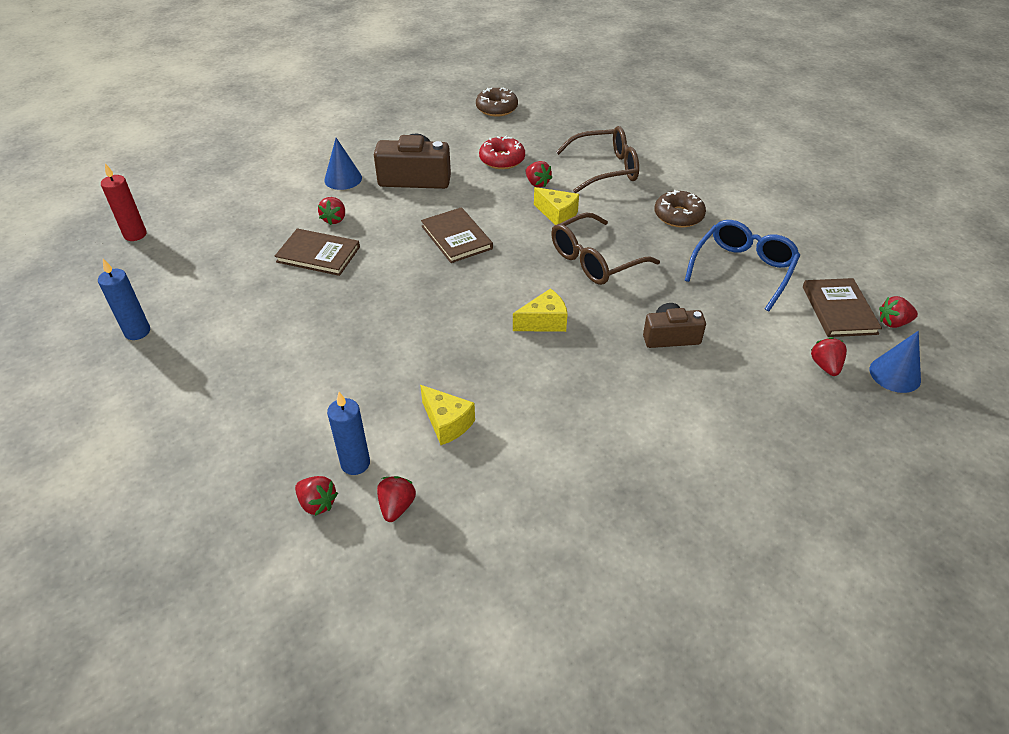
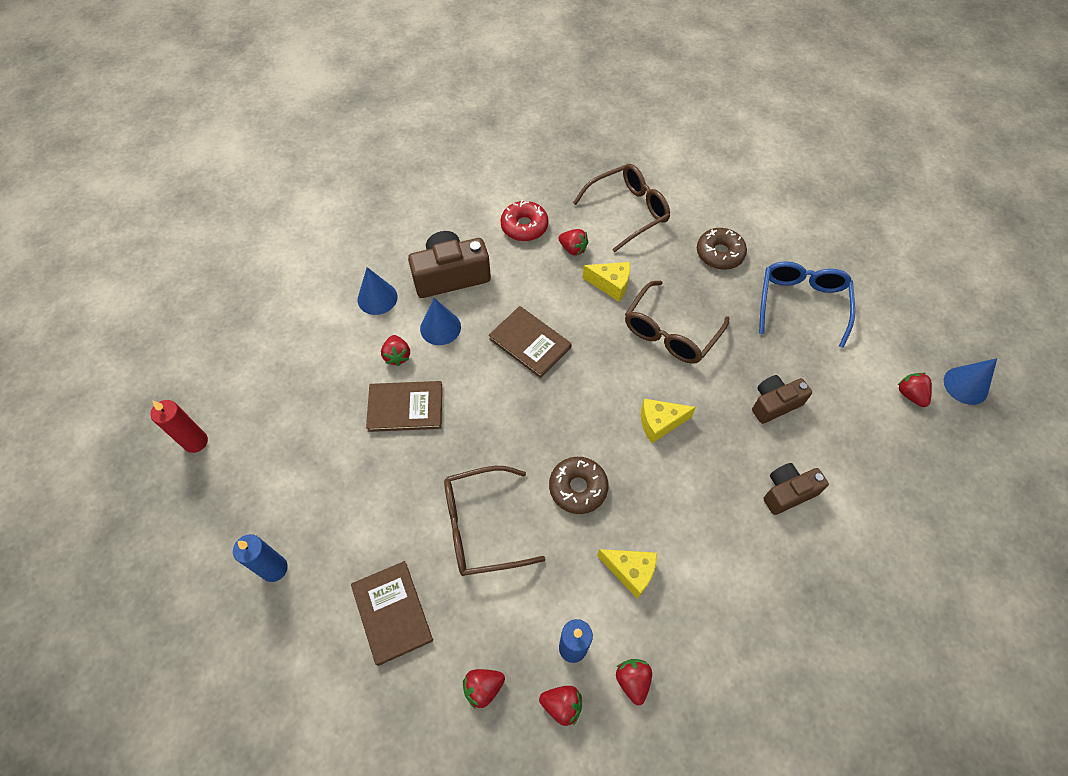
camera: 20 degrees left, 15 degrees up
brown donut [476,88,518,117] -> brown donut moved to [549,457,608,514]
yellow cheese [513,288,568,332] -> yellow cheese turned 150 degrees counterclockwise [641,399,696,443]
brown book [803,278,882,337] -> brown book moved to [351,561,433,666]
red strawberry [879,296,918,328] -> red strawberry moved to [463,669,505,708]
none -> blue cone [420,298,461,345]
none -> brown glasses [444,466,545,576]
none -> brown camera [763,463,829,515]

